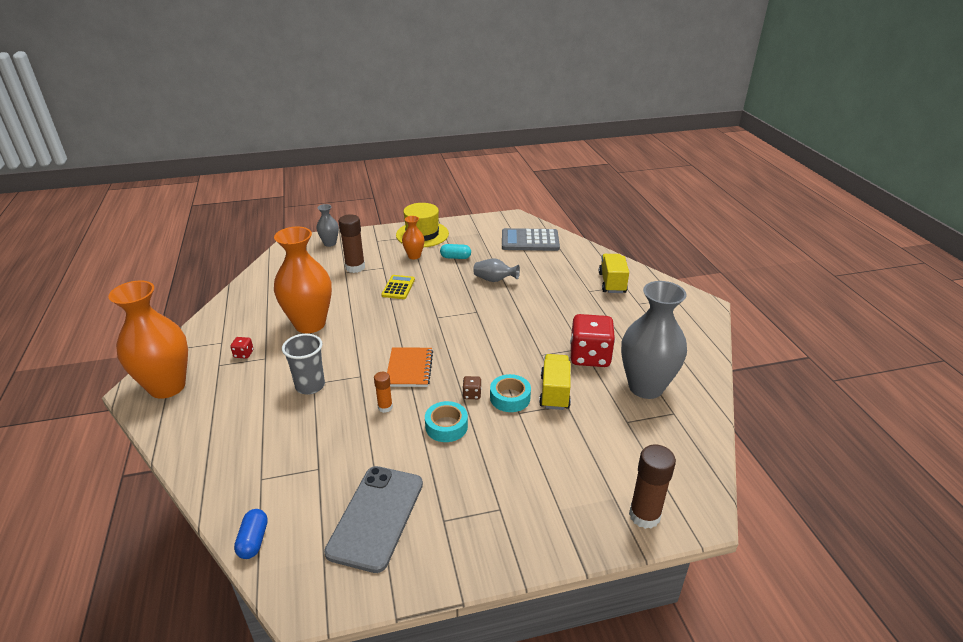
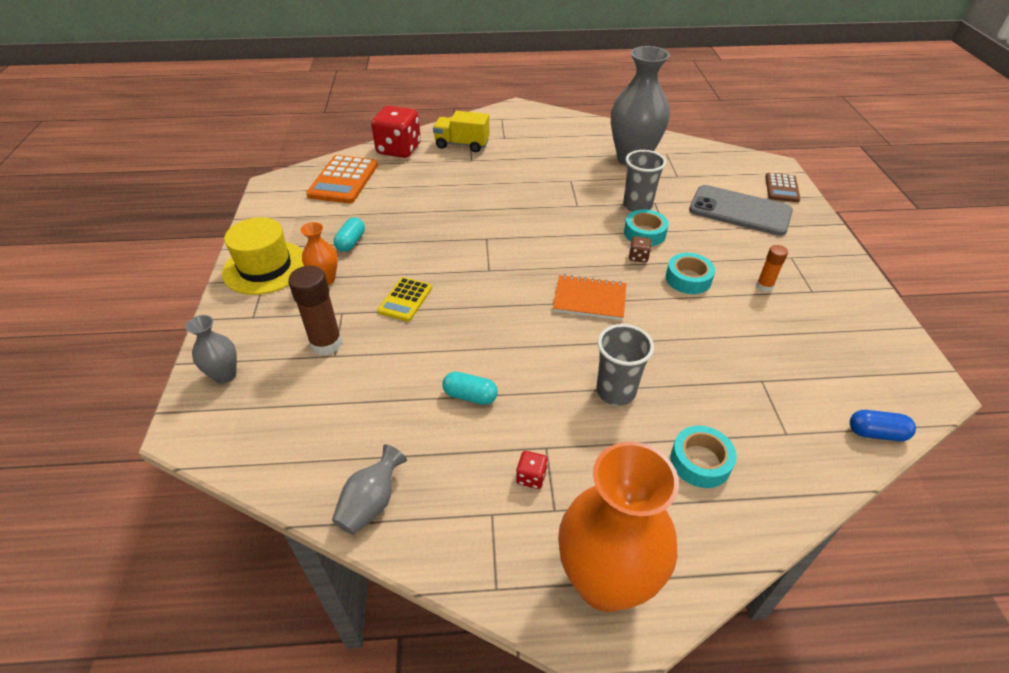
camera: 80 degrees left, 10 degrees up
orange vase [274,227,332,333] -> turquoise capsule [442,372,498,405]
grey phone [324,466,423,573] -> grey phone moved to [689,185,793,236]
orange glue stick [374,372,393,413] -> orange glue stick moved to [756,245,788,292]
yellow calculator [381,275,415,299] -> yellow calculator turned 90 degrees counterclockwise [377,277,432,322]
grey vase [473,258,520,282] -> grey vase moved to [332,444,407,535]
grey calculator [502,228,560,251] -> orange calculator [306,155,378,203]
yellow truck [539,354,571,410] -> grey cup [623,150,666,212]
red dice [570,314,615,367] -> red dice moved to [371,106,421,158]
brown glue stick [629,445,676,529] -> brown calculator [765,173,800,202]
none -> turquoise tape [670,426,737,488]

